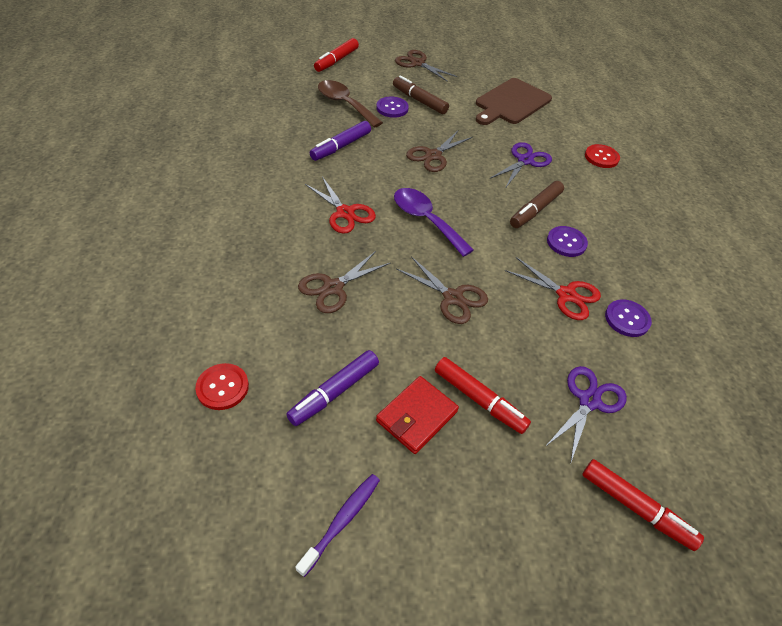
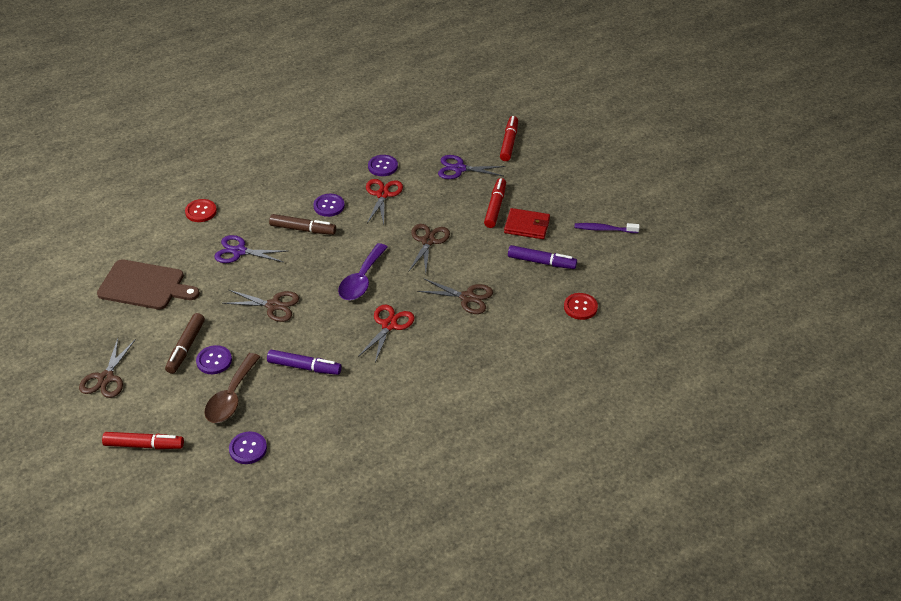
camera: 115 degrees left, 5 degrees down
none -> purple button [229,431,267,464]

